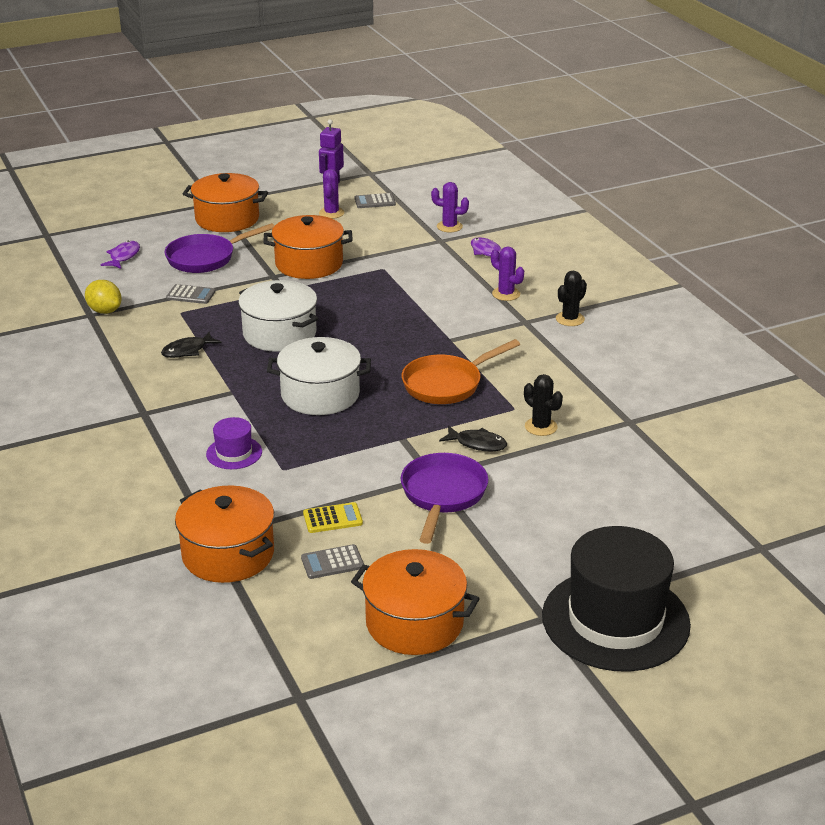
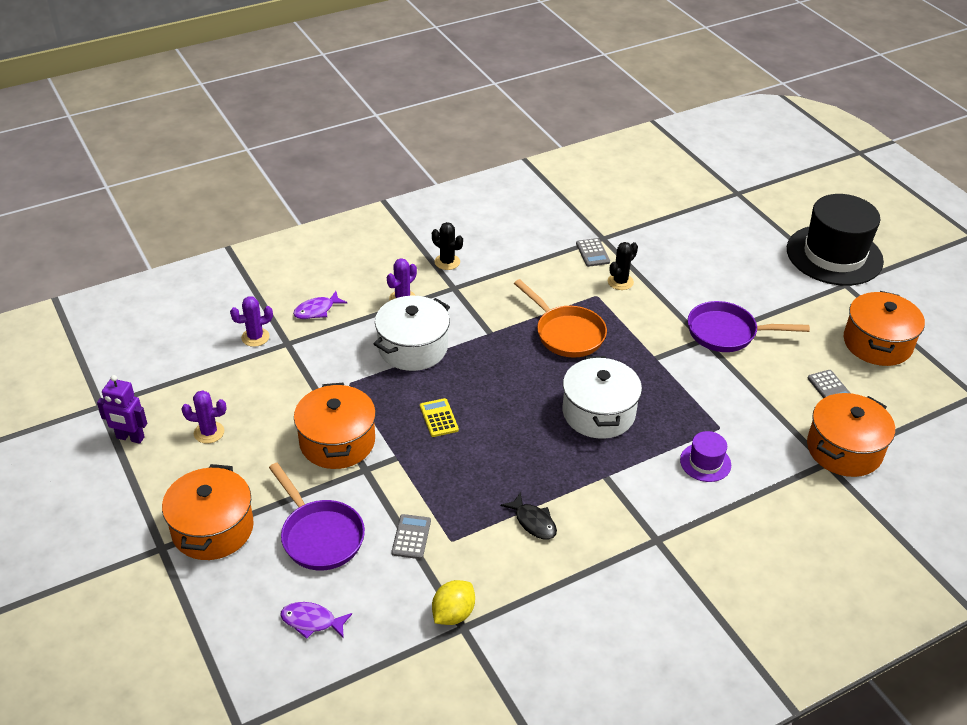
camera: 95 degrees left, 10 degrees up
white pot [238,280,318,352] -> white pot moved to [374,296,450,371]
yellow calculator [303,502,363,533] -> yellow calculator moved to [420,398,459,437]
grey calculator [355,193,396,208] -> grey calculator moved to [576,238,610,267]
purple cactus [431,182,469,232] -> purple cactus turned 60 degrees clockwise [230,296,273,347]
black fish [439,426,507,451] -> none

